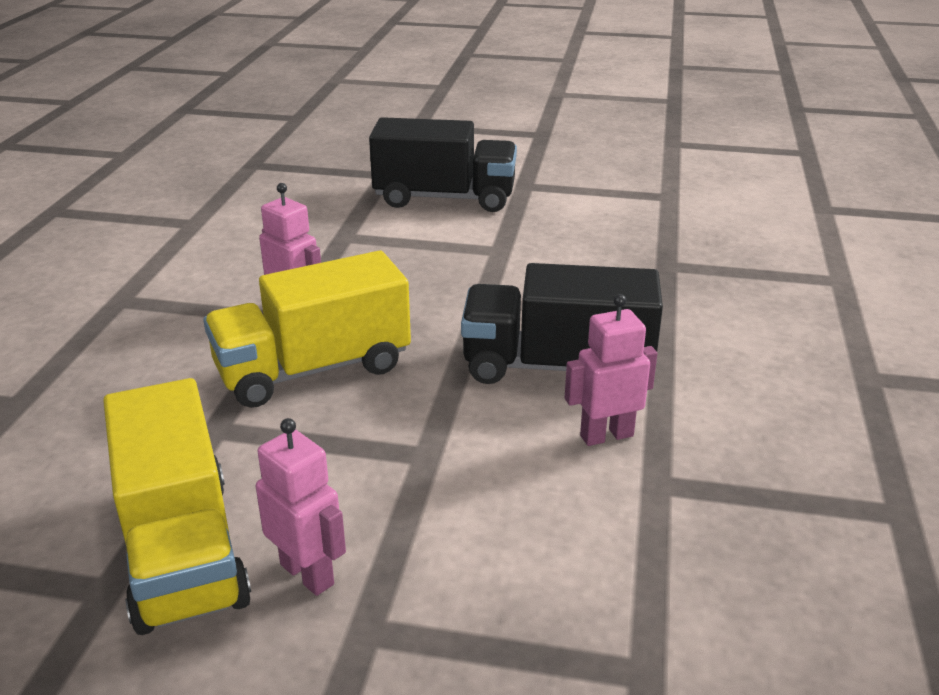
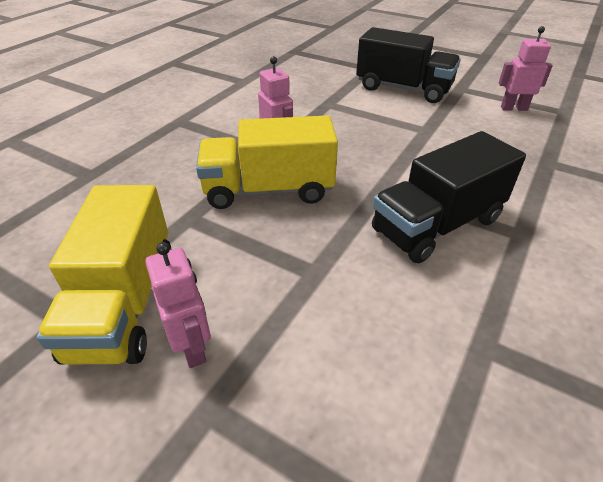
camera: 20 degrees right, 10 degrees up
black truck [461,263,663,384] -> black truck turned 60 degrees counterclockwise [372,131,526,263]
pink robot [564,294,657,446] -> pink robot moved to [498,26,553,111]

